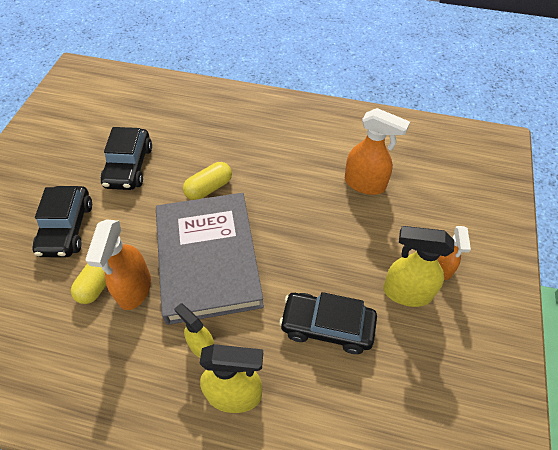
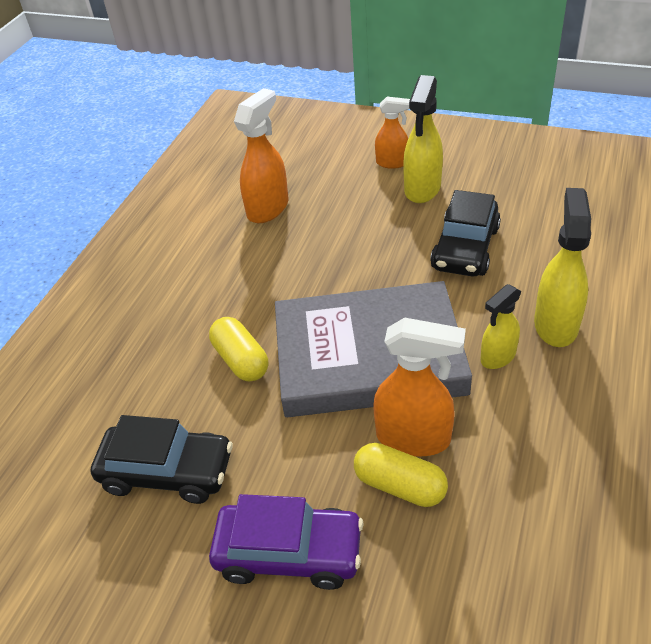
camera: 80 degrees left, 10 degrees down
black car [32,186,92,257] -> purple car [209,494,364,590]

